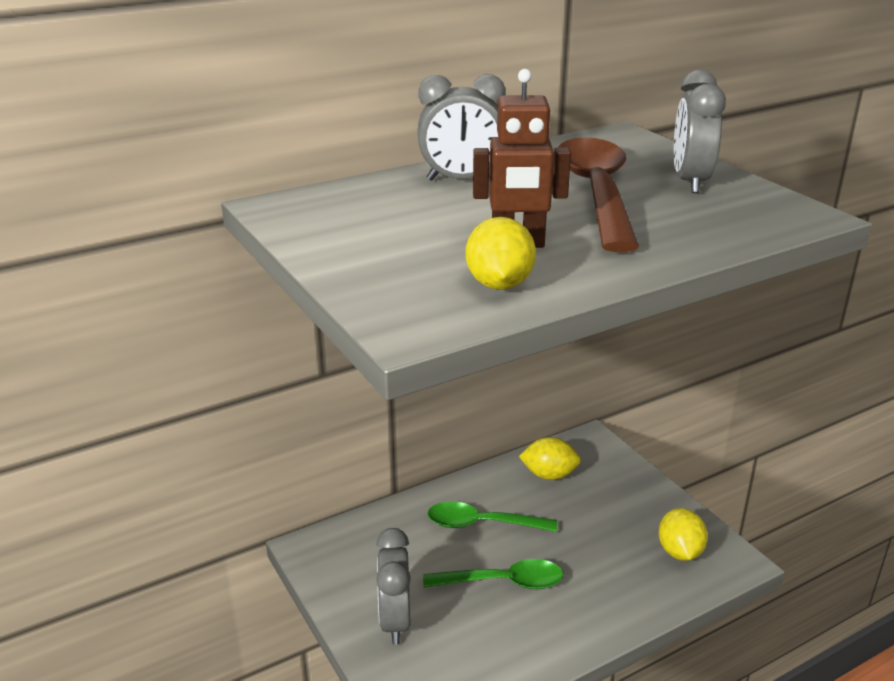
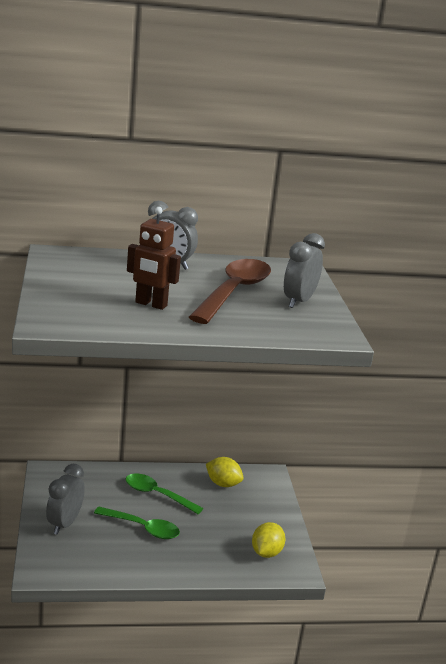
camera: 20 degrees right, 5 degrees down
yellow lemon [466,217,536,290] -> none

